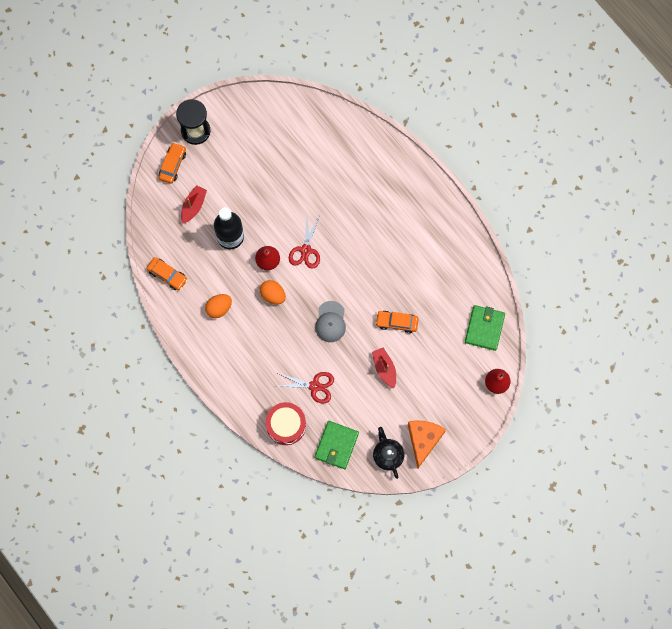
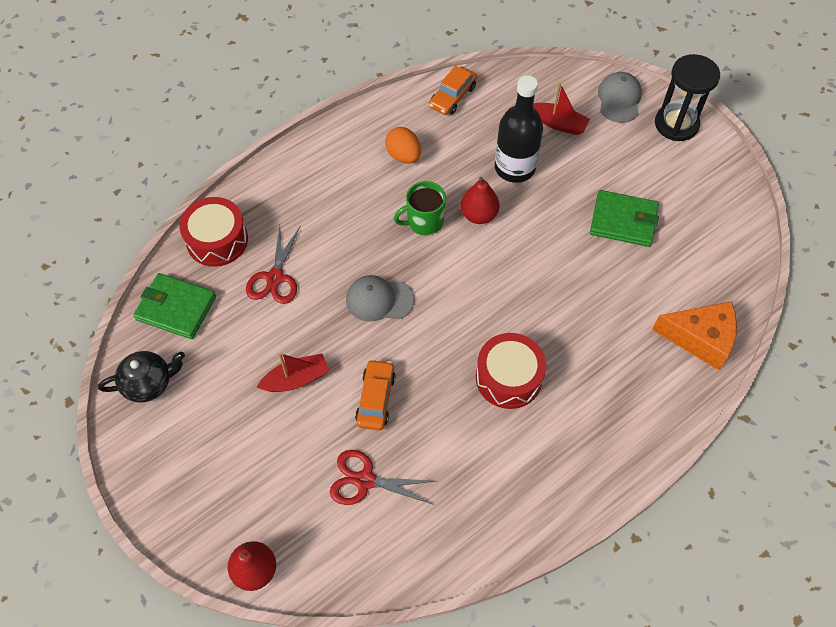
camera: 90 degrees right, 15 degrees down
orange car [158,142,186,184] -> grey cap [598,72,642,123]
orange egg [260,280,286,304] -> green mug [394,181,446,236]
red scissors [289,215,320,269] -> red scissors moved to [330,450,436,505]
orange cheese [408,420,446,468] -> orange cheese moved to [652,301,737,370]
green wallet [465,305,505,351] -> green wallet moved to [590,190,659,247]
none -> red drum [476,333,546,409]

